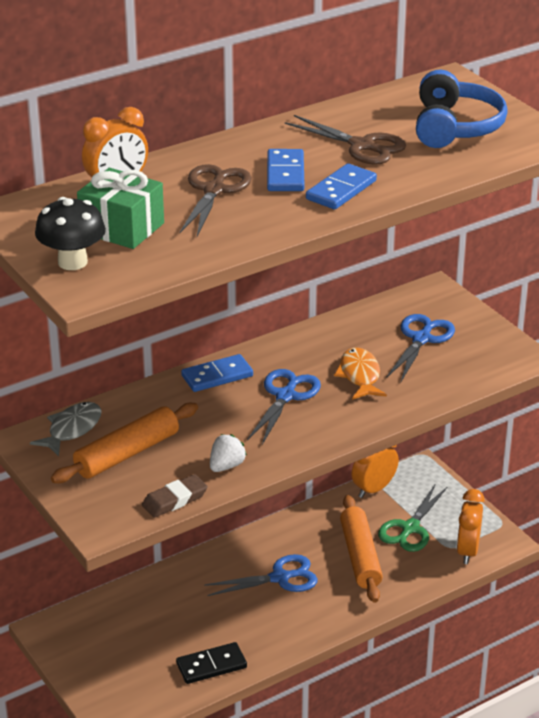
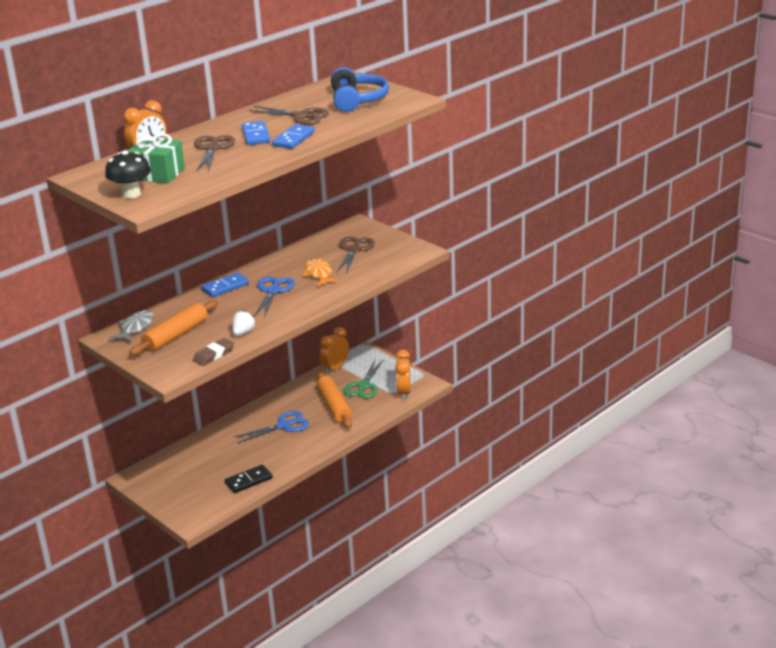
camera: 10 degrees left, 5 degrees down
blue scissors [387,314,455,381] -> brown scissors [336,236,375,273]

